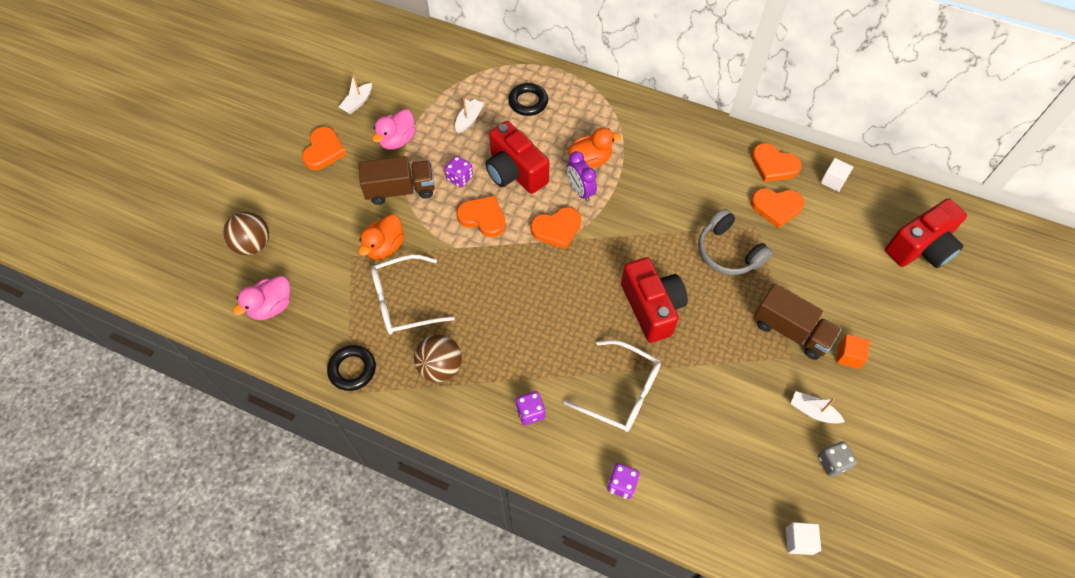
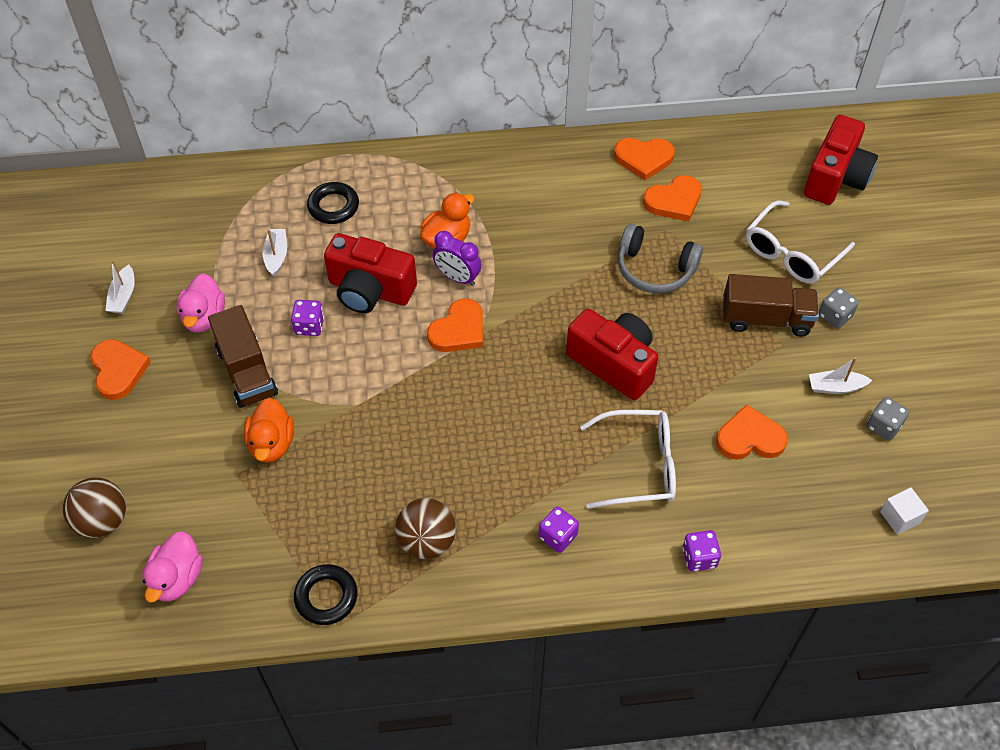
camera: 30 degrees left, 5 degrees down
brown truck [359,156,435,205] -> brown truck turned 105 degrees clockwise [208,305,278,408]
white glasses [371,255,455,334] -> white glasses moved to [746,200,855,284]
orange heart [457,196,506,237] -> orange heart moved to [716,404,788,460]
white cube [820,158,853,192] -> none
orange cube [836,334,870,369] -> grey dice [819,287,859,329]

